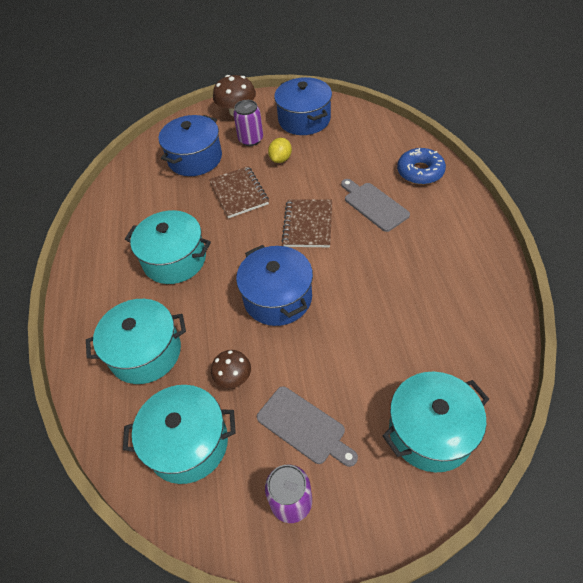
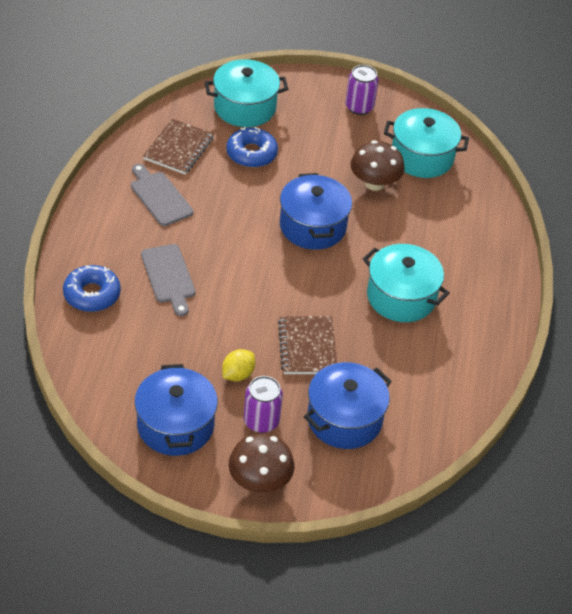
camera: 170 degrees left, 5 degrees down
turquoise pot [86,299,186,384] -> none
brown mushroom [211,350,251,388] -> brown mushroom [350,140,405,191], size x1.59
grey cutting board [257,386,358,467] -> grey cutting board moved to [131,164,193,226]
brown notebook [282,199,332,247] -> brown notebook moved to [143,119,214,175]
none -> blue donut [226,127,278,168]

